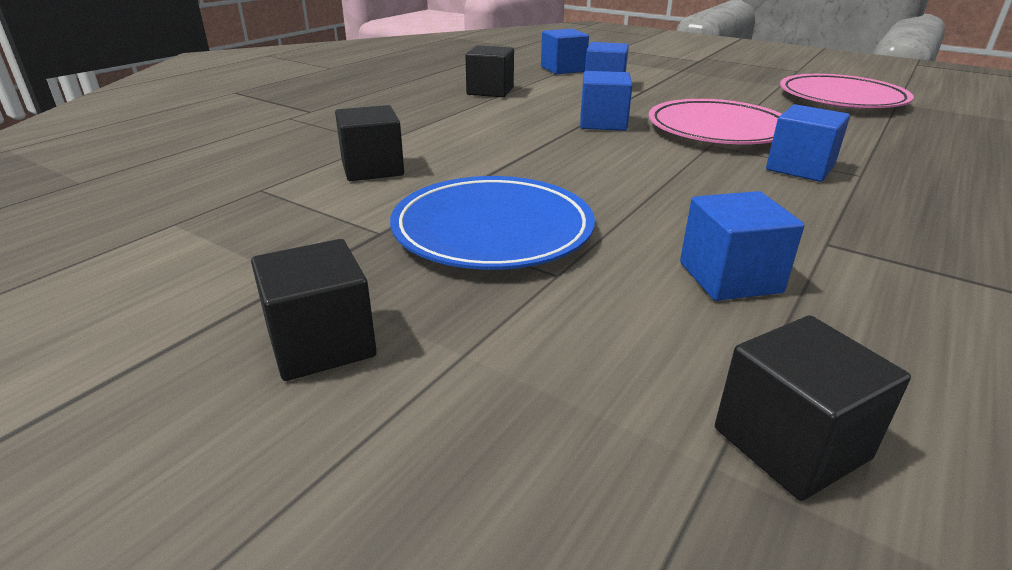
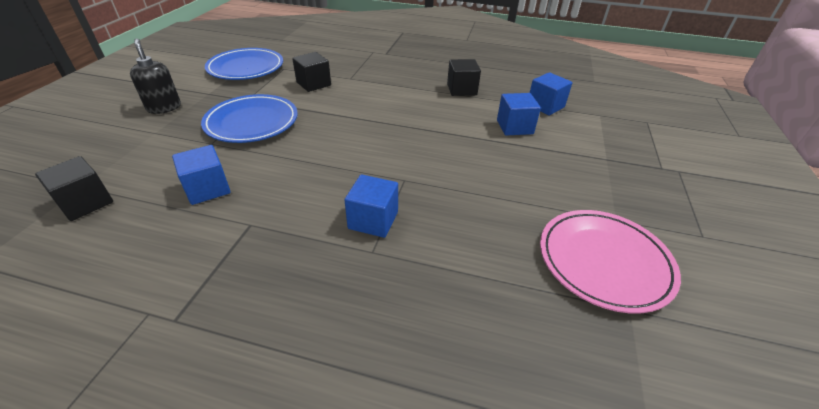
camera: 70 degrees right, 10 degrees up
black cube [251,239,377,381] -> black soap dispenser [130,38,181,114]
blue cube [580,71,633,131] -> none
pink plate [648,99,782,144] -> none
none -> blue plate [205,48,283,80]

